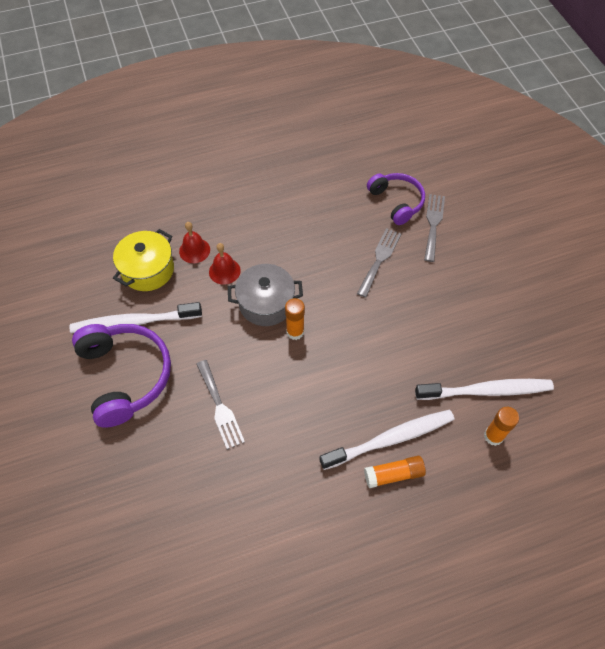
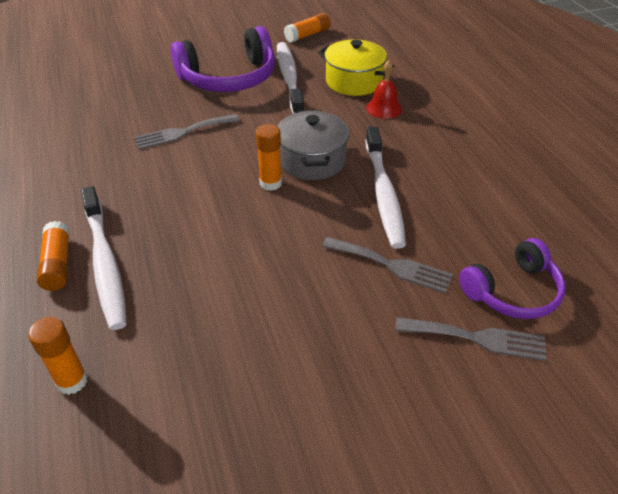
camera: 90 degrees right, 15 degrees down
red bell [209,243,241,285] -> none
white toothbrush [415,379,554,400] -> white toothbrush moved to [365,127,406,249]
none -> orange glue stick [284,13,330,43]

